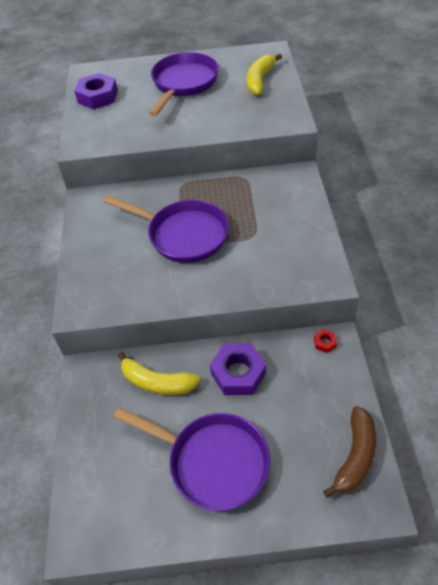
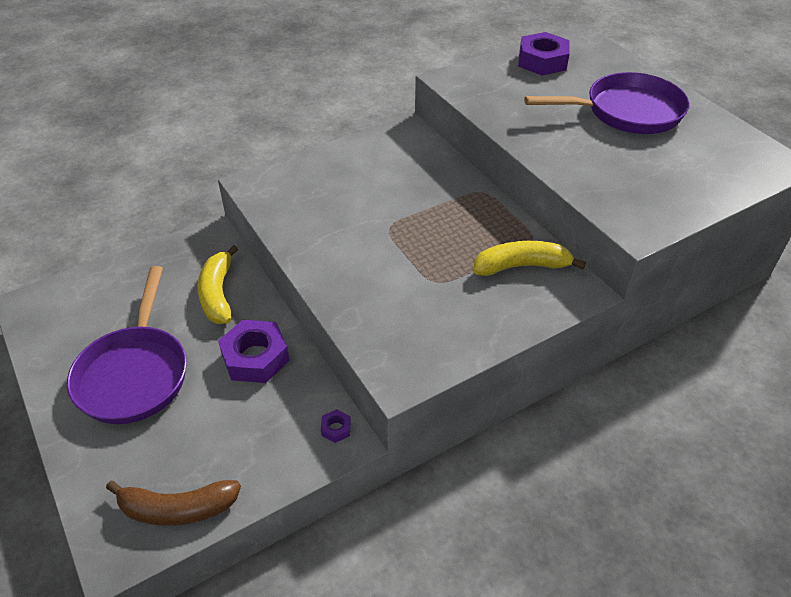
camera: 60 degrees right, 5 degrees down
purple pan [104,195,229,263] -> none
yellow banana [247,54,282,95] -> yellow banana moved to [473,241,586,276]
red nut [314,329,337,353] -> purple nut [321,409,351,443]

